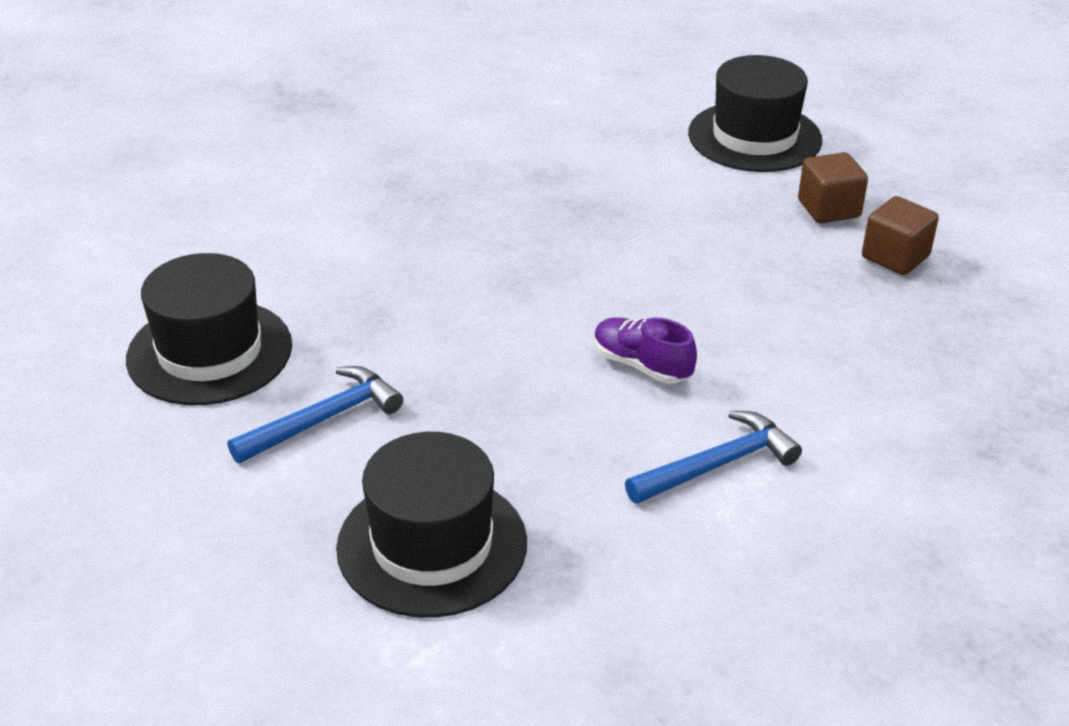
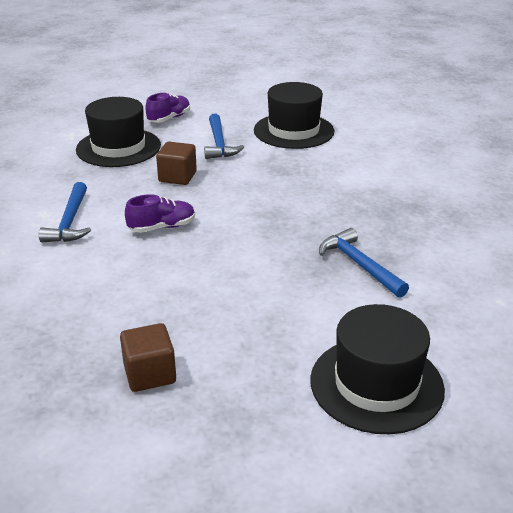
camera: 120 degrees right, 5 degrees down
brown cube [798,152,868,223] -> brown cube moved to [156,142,197,185]
none -> purple shoe [145,93,190,123]
none -> blue hammer [319,228,409,298]

